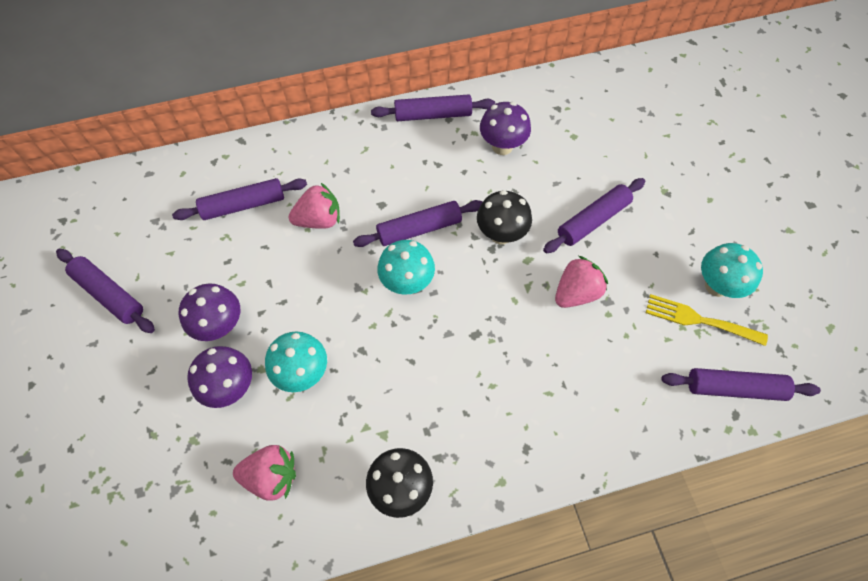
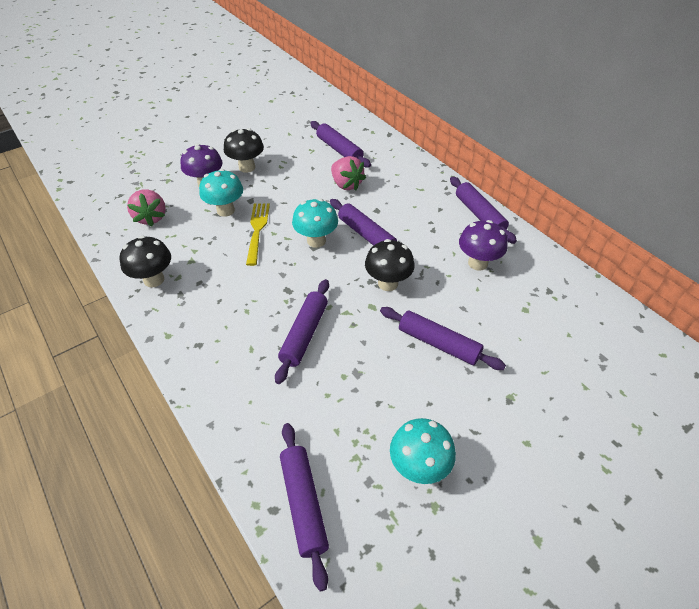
camera: 70 degrees right, 15 degrees down
purple rolling pin [56,249,155,333] -> purple rolling pin moved to [275,279,329,384]
purple mushroom [179,283,240,341] -> black mushroom [224,128,264,173]
pink strawberry [555,256,608,308] -> none
yellow fork [646,294,768,346] -> yellow fork moved to [246,203,270,266]

